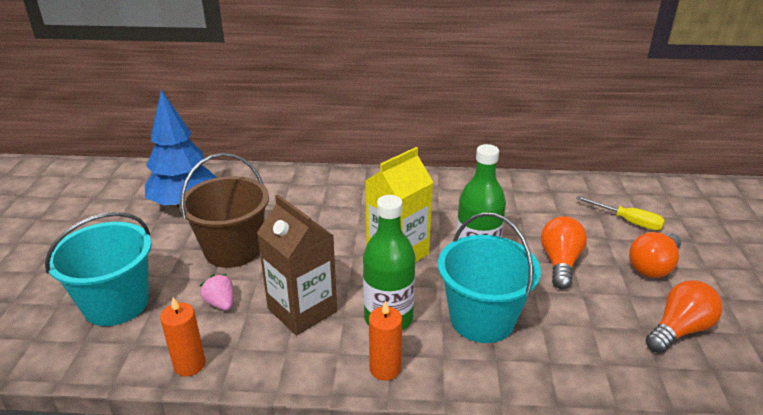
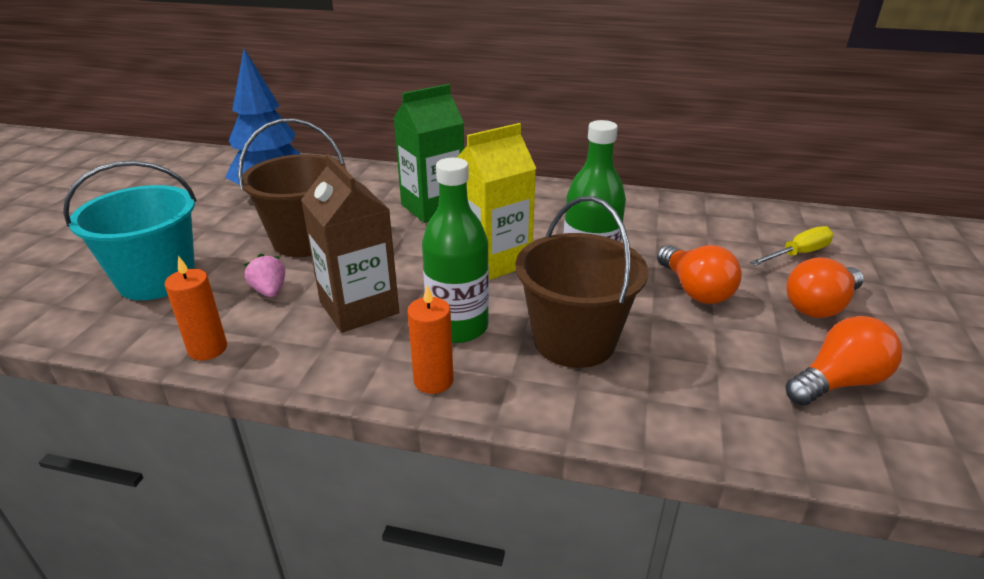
camera: 10 degrees right, 0 degrees up
turquoise bucket [438,212,541,343] -> brown bucket [516,196,648,368]
orange light bulb [541,216,587,289] -> orange light bulb turned 135 degrees clockwise [657,245,742,304]
yellow screwdriver [576,196,665,230] -> yellow screwdriver turned 75 degrees counterclockwise [750,226,834,266]
none -> green carton [394,84,464,223]

